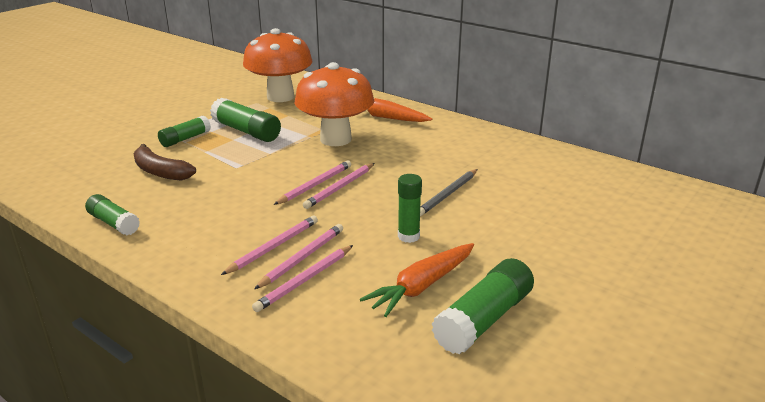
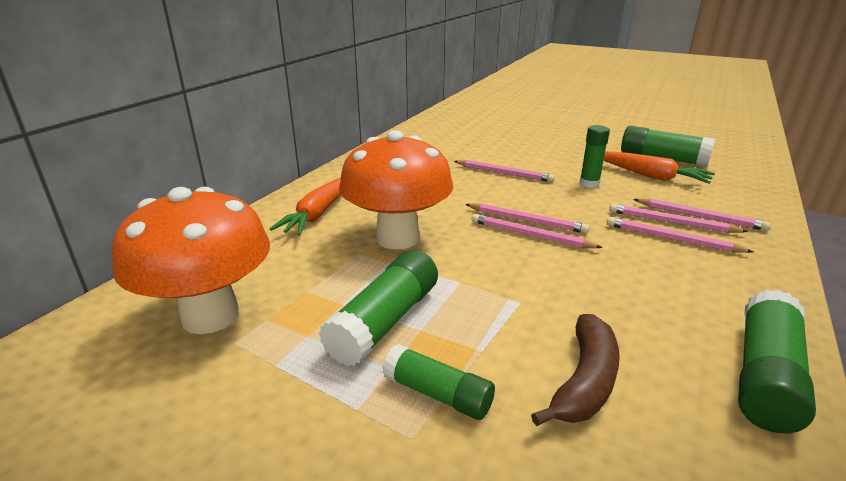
camera: 100 degrees left, 0 degrees up
green glue stick [85,194,140,235] -> green glue stick [738,290,816,433], size x1.55
grey pencil [420,169,478,216] -> pink pencil [454,160,555,182]

